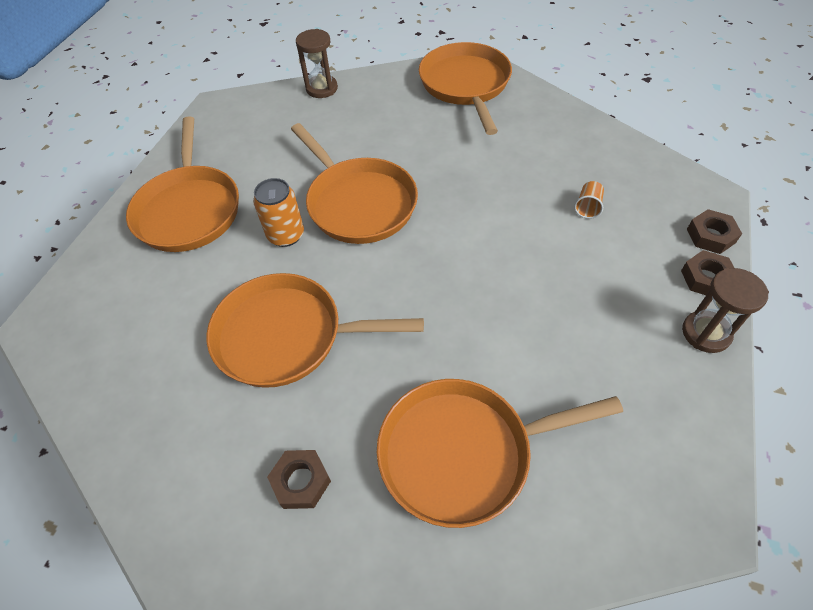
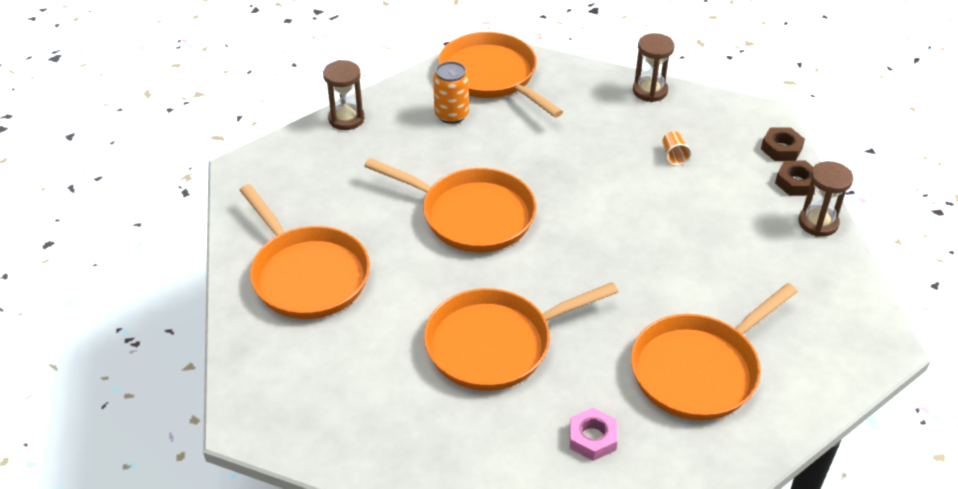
camera: 30 degrees left, 10 degrees down
orange can [253,178,304,247] -> orange can moved to [433,61,469,124]
brown nut [267,450,331,509] -> pink nut [569,407,618,461]
none -> brown hourglass [633,33,674,102]

